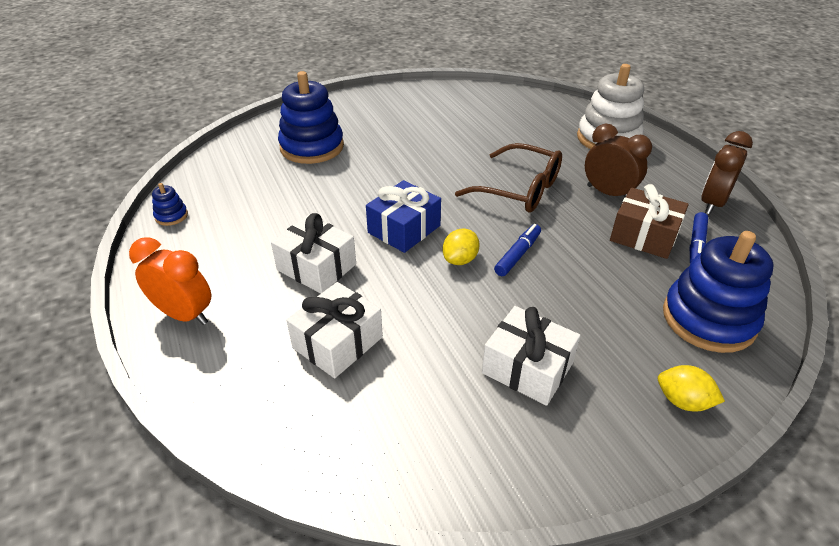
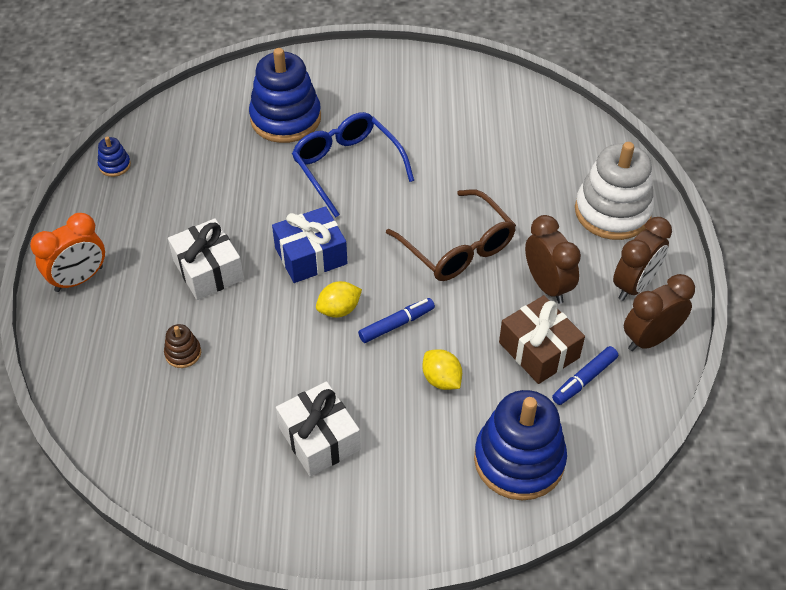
camera: 25 degrees right, 10 degrees up
orange clock [129,237,211,325] -> orange clock turned 90 degrees clockwise [30,213,105,292]
white gift [286,282,383,378] -> brown stacking toy [164,324,201,368]
yellow lemon [658,365,725,412] -> yellow lemon moved to [422,349,462,390]
none -> blue glasses [292,112,414,218]
none -> brown clock [613,217,672,301]

